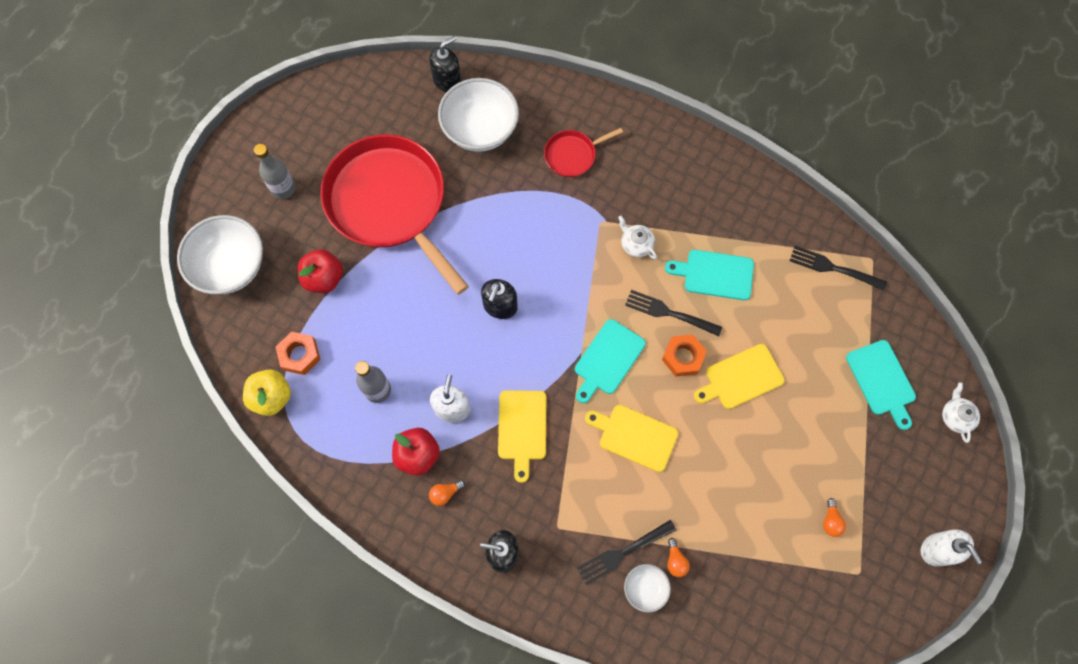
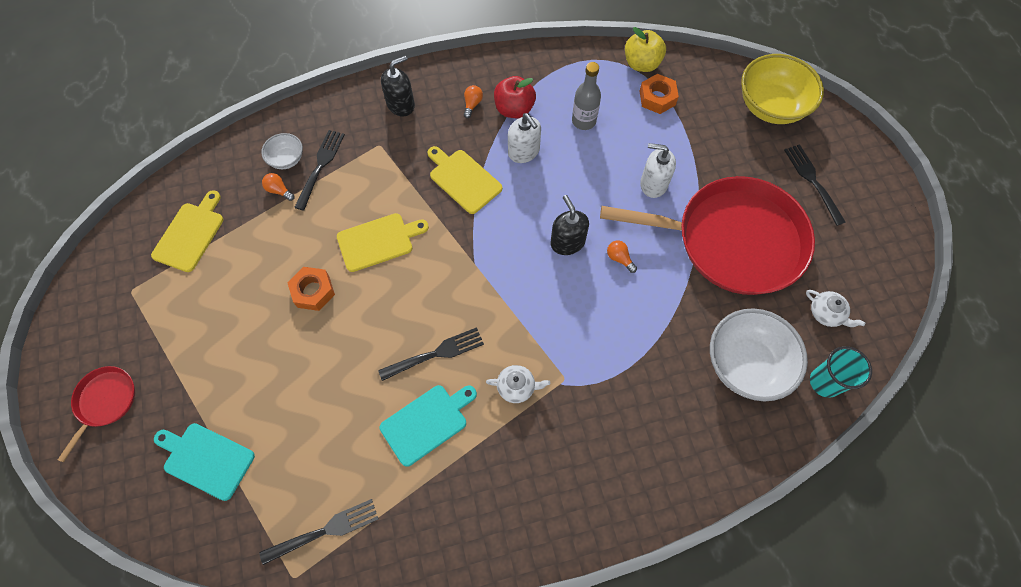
camera: 135 degrees right, 5 degrees down
white bowl [177,215,263,294] -> yellow bowl [741,54,824,124]
grey bottle [254,144,296,199] -> black fork [784,144,845,226]
red apple [297,249,343,293] -> none
black soap dispenser [429,36,461,92] -> turquoise cup [810,346,872,398]
red pan [544,128,623,177] -> red pan moved to [58,366,135,463]
turquoise cutting board [575,319,646,403] -> none
orange nut [662,334,707,377] -> orange nut moved to [287,267,335,311]
yellow cutting board [694,344,785,409] -> yellow cutting board moved to [151,190,223,272]
orange light bulb [823,498,846,537] -> orange light bulb moved to [607,241,637,273]
white soap dispenser [921,529,982,567] -> white soap dispenser moved to [640,143,676,198]
white teapot [942,382,980,443] -> white teapot moved to [806,290,865,327]

